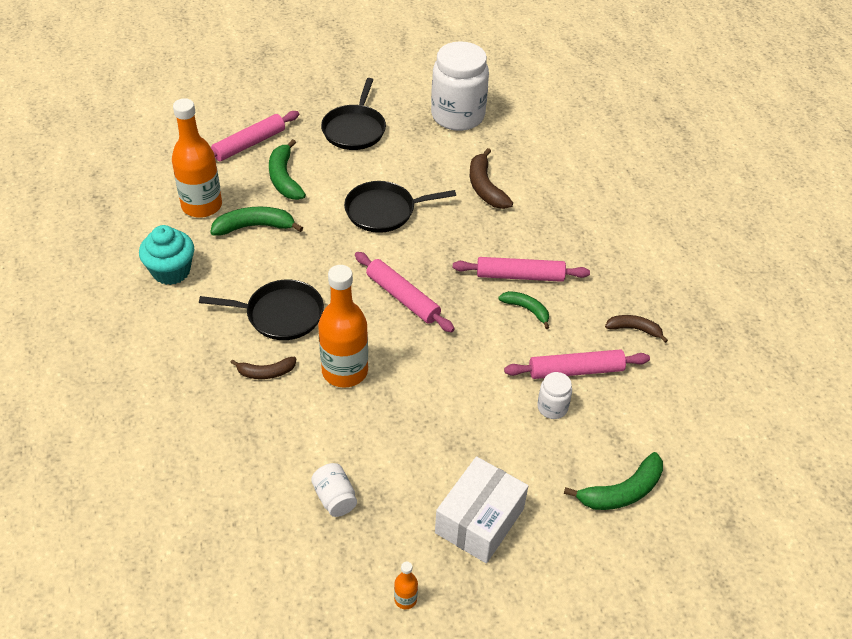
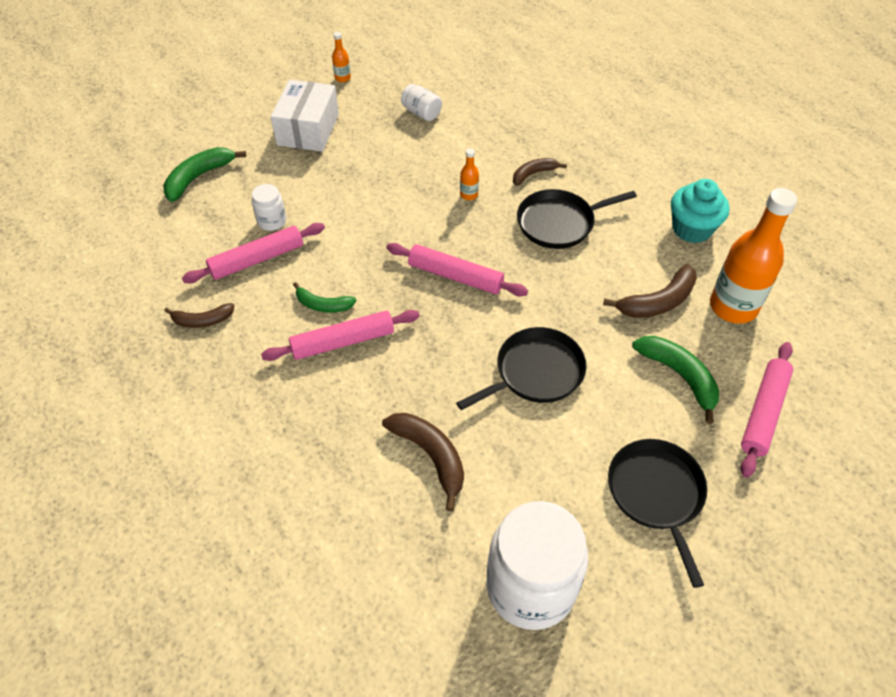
camera: 160 degrees right, 5 degrees up
green banana [210,207,303,236] -> brown banana [603,264,697,318]
orange bottle [318,265,368,388] -> orange bottle [460,148,479,200], size x0.42

